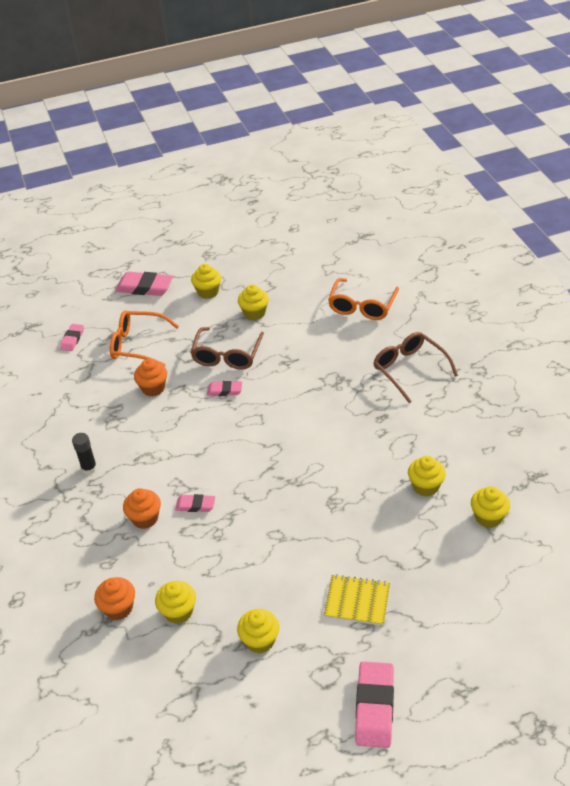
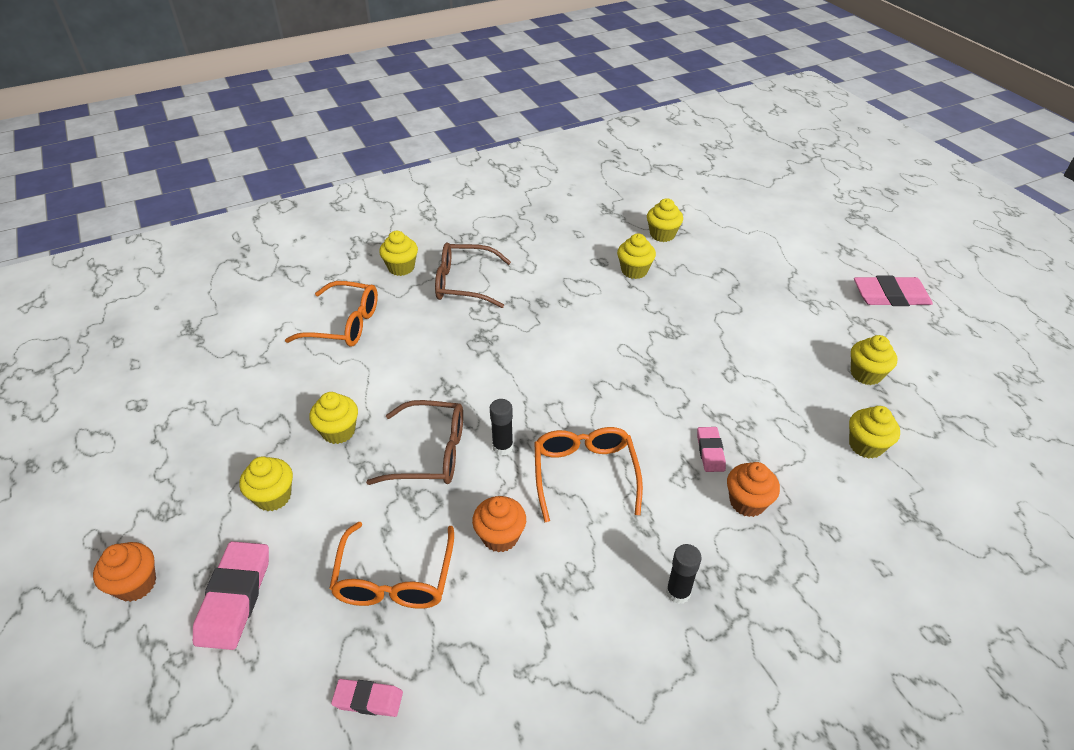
camera: 100 degrees left, 0 degrees up
orange cupcake [94,577,135,620] -> orange cupcake moved to [93,542,156,602]
pink eraser [207,381,242,396] -> black glue stick [490,399,513,455]
yellow notebook [324,574,390,626] -> none
brown glasses [373,332,458,403] -> brown glasses turned 45 degrees clockwise [435,242,511,308]
none -> yellow cupcake [379,231,418,276]
none -> orange glasses [535,427,643,523]

